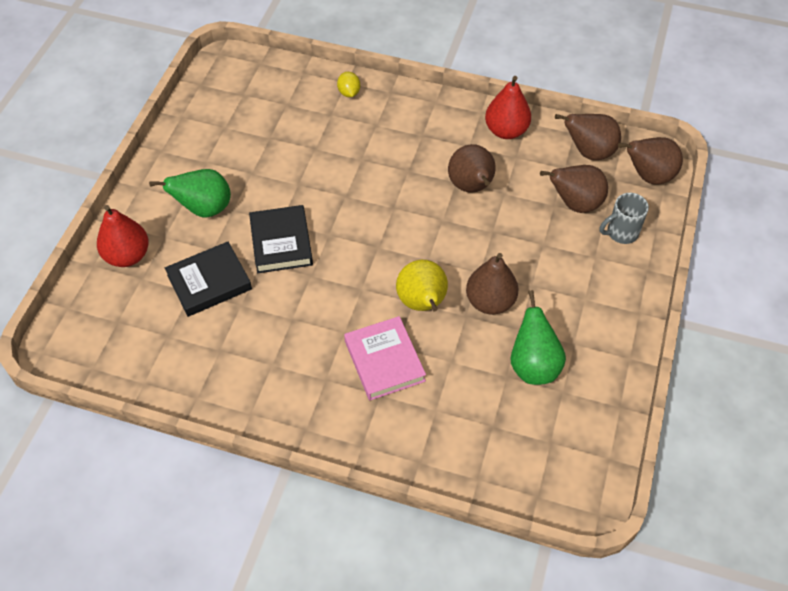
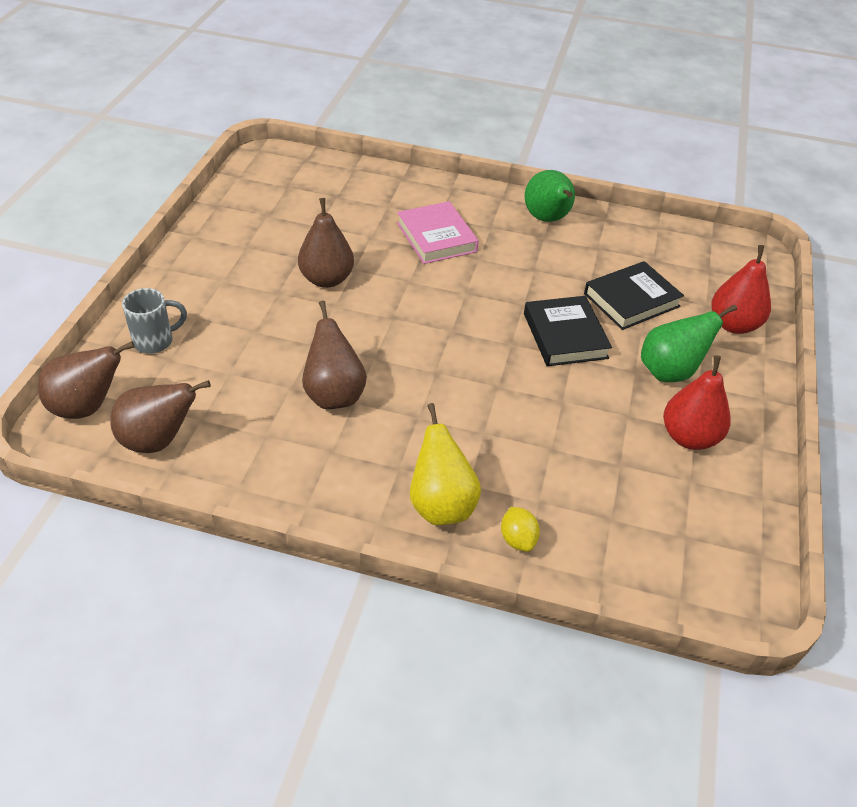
camera: 175 degrees right, 10 degrees down
yellow pear [396,260,448,312] -> yellow pear moved to [410,403,481,525]
red pear [485,76,531,139] -> red pear moved to [663,355,731,450]
green pear [511,290,566,385] -> green pear moved to [525,170,575,222]
brown pear [540,165,608,213] -> none

